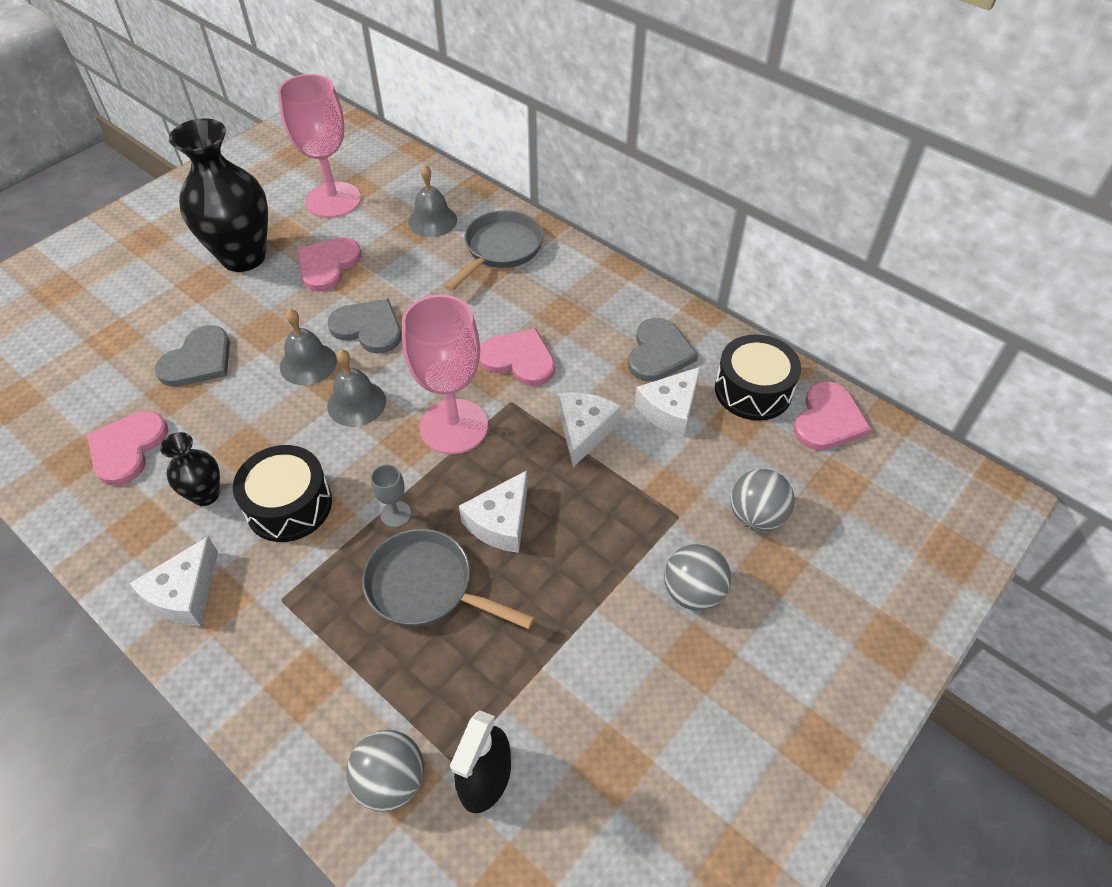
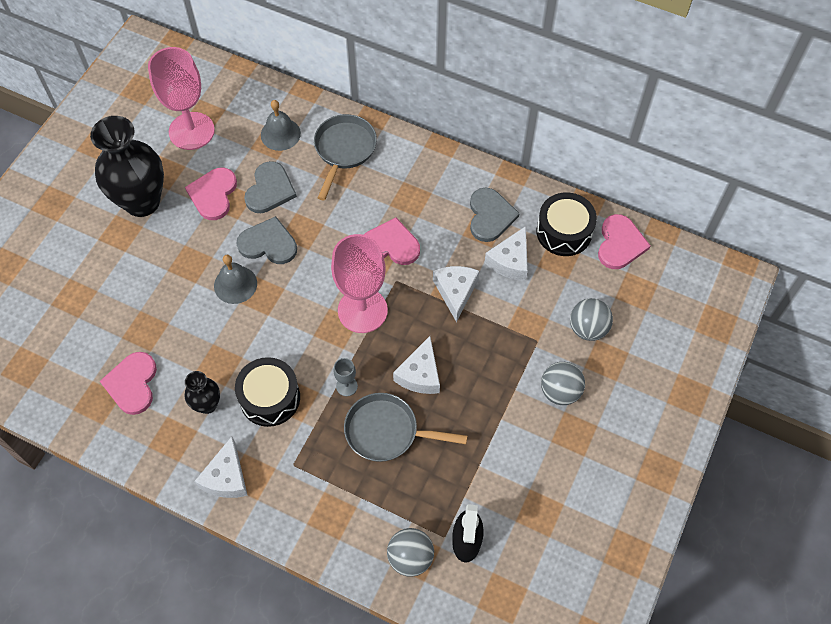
camera: 15 degrees left, 10 degrees up
grey heart [154,325,230,387] -> grey heart moved to [244,161,297,213]
grey bell [327,349,386,426] -> none

